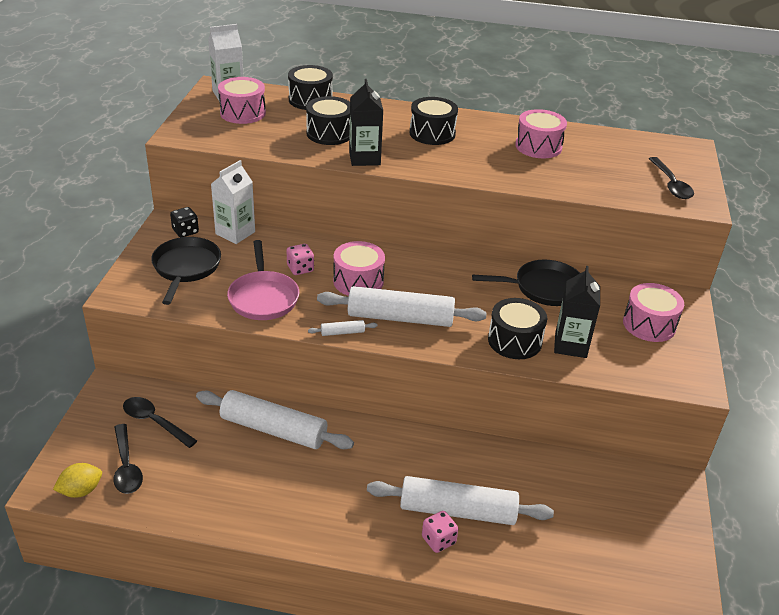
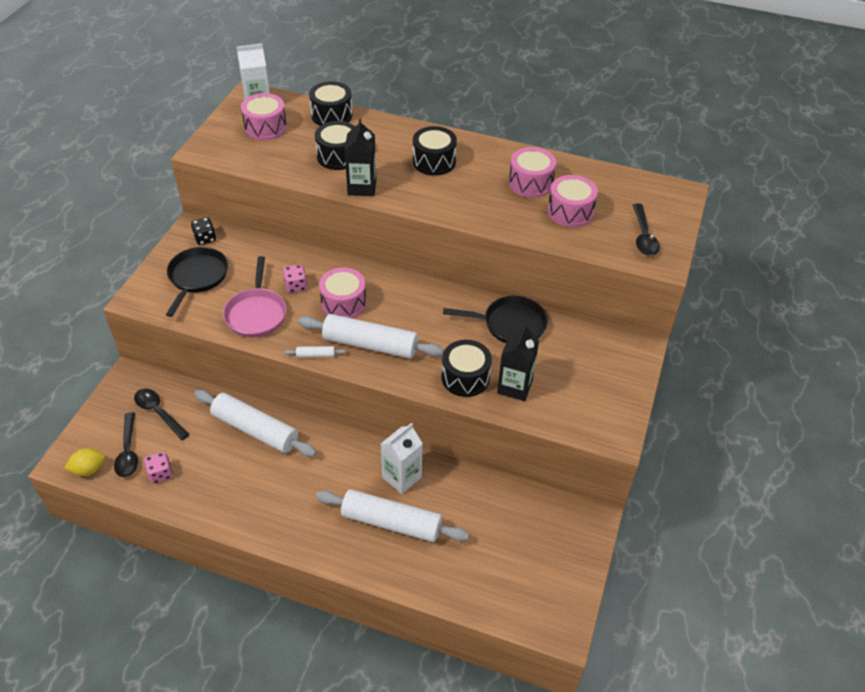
camera: 10 degrees right, 10 degrees up
white carton [211,160,255,244] -> white carton moved to [381,423,423,494]
pink dice [422,511,458,553] -> pink dice moved to [144,452,173,484]
pink drum [623,283,684,342] -> pink drum moved to [548,175,598,227]

